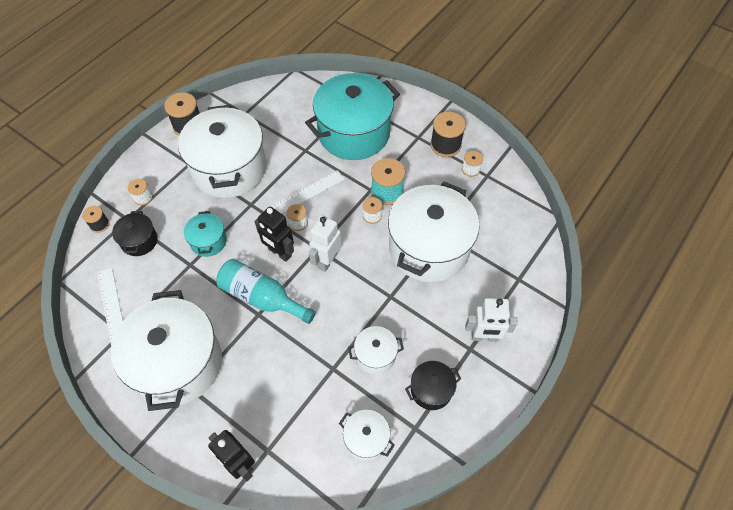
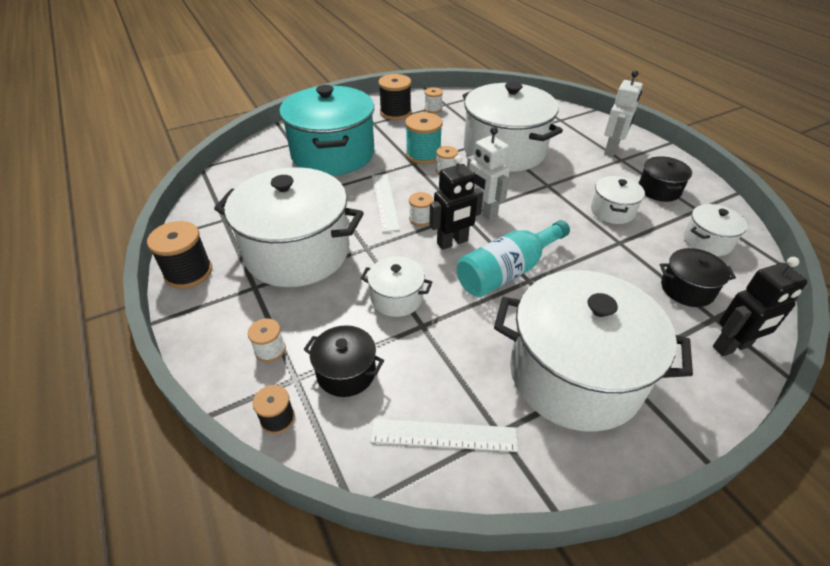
camera: 65 degrees left, 15 degrees down
turquoise pot [184,211,227,257] -> white pot [360,257,432,317]
none -> black pot [660,248,736,307]

